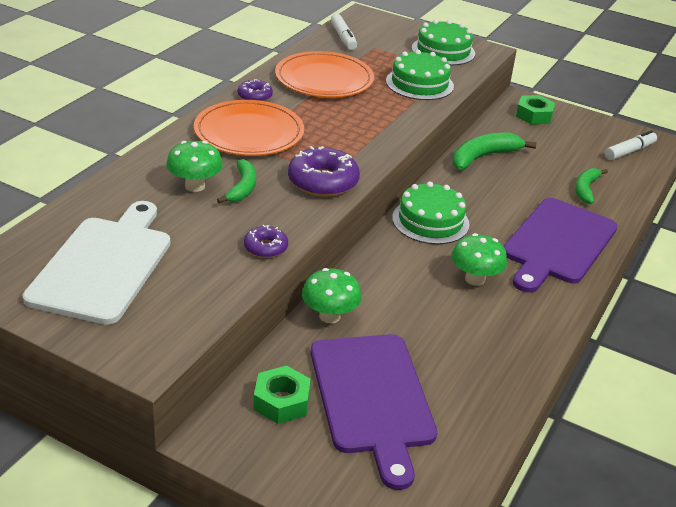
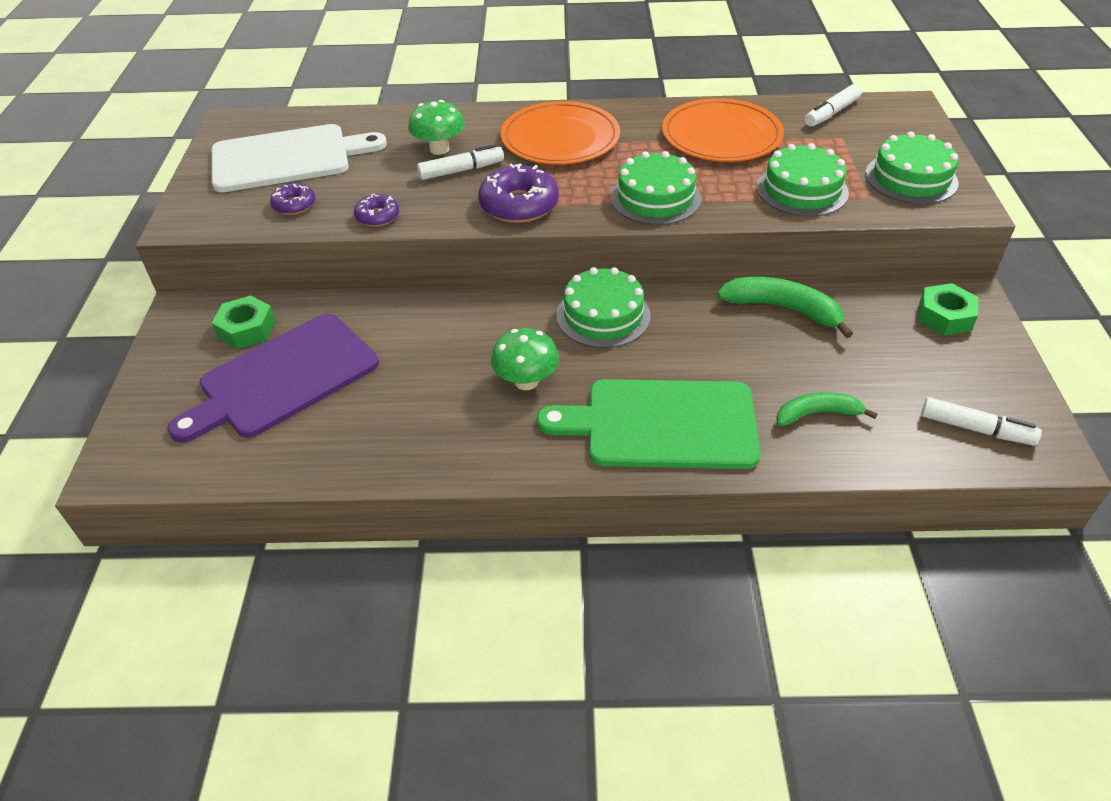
camera: 65 degrees right, 10 degrees up
green banana [217,159,256,203] -> white marker [417,144,504,180]
purple donut [238,79,273,101] -> purple donut moved to [270,183,315,215]
green mushroom [302,268,362,323] -> none
purple cutting board [503,198,618,293] -> green cutting board [537,379,761,469]
none -> green cake [611,151,701,225]

